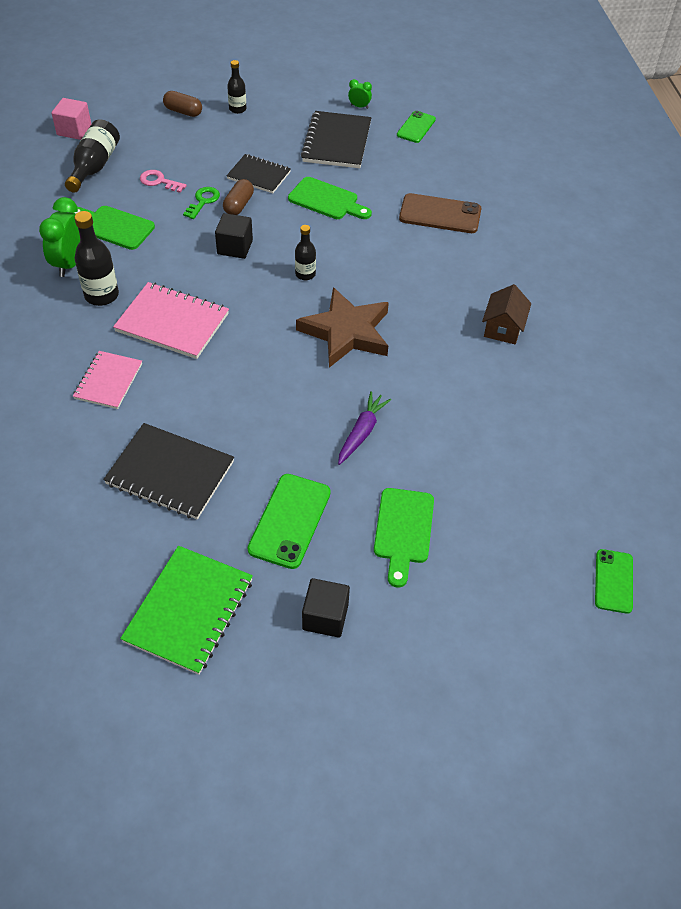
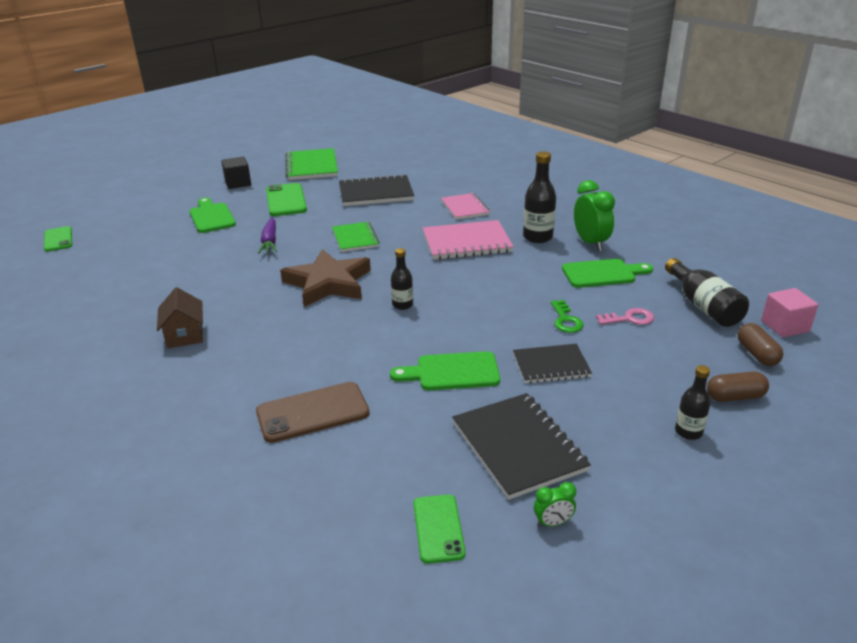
camera: 150 degrees right, 20 degrees down
black cube [215,213,253,259] -> none
brown capsule [223,179,254,215] -> brown capsule moved to [738,323,783,366]
none -> green notebook [332,222,380,252]

